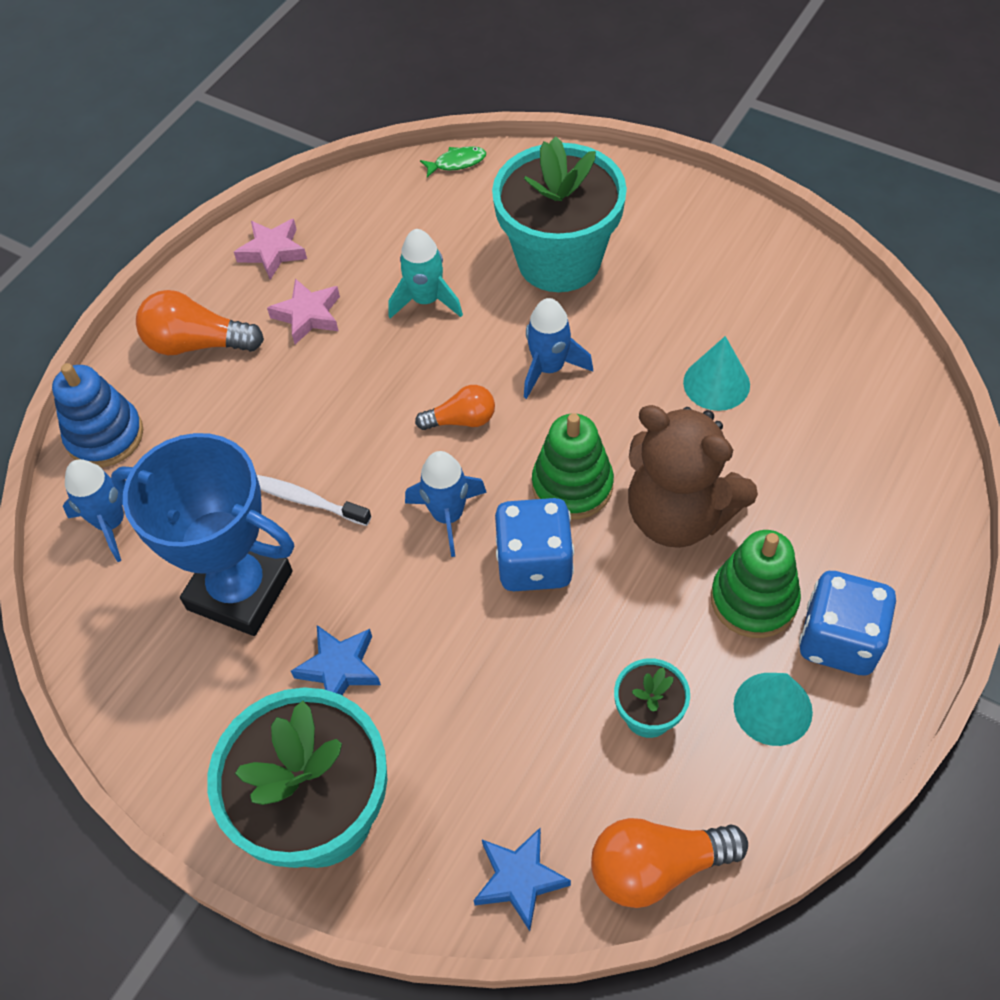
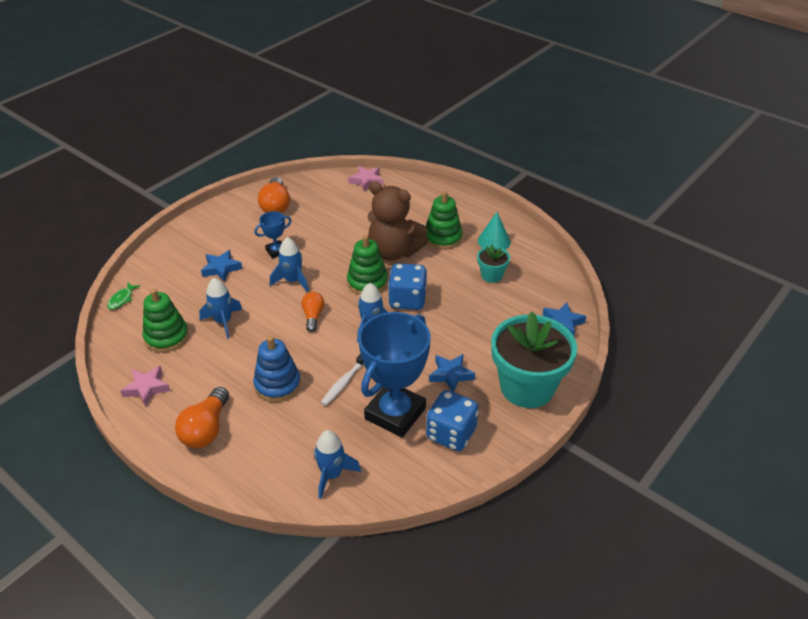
camera: 85 degrees left, 15 degrees down
blue stacking toy [52,363,143,467] -> blue stacking toy moved to [253,336,301,402]
pink star [267,278,340,344] -> pink star moved to [348,166,383,192]
turquoise rocket [388,229,463,319] -> blue rocket [199,278,243,339]
green fish [420,146,486,177] -> green fish turned 150 degrees counterclockwise [107,283,140,310]
turquoise flower pot [492,136,627,292] -> blue star [201,250,242,282]
orange light bulb [591,818,748,908] -> orange light bulb moved to [258,177,290,213]
brown teddy bear [628,405,758,548] -> brown teddy bear turned 75 degrees clockwise [367,181,428,261]
turquoise cone [683,336,750,411] -> none
blue dice [799,571,896,676] -> blue dice moved to [426,390,479,451]
none -> green stacking toy [142,289,189,352]
none -> blue trophy [254,211,292,259]

